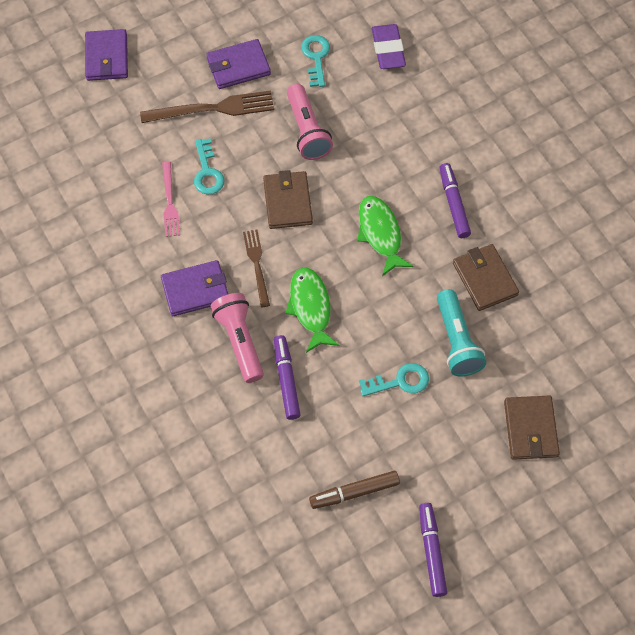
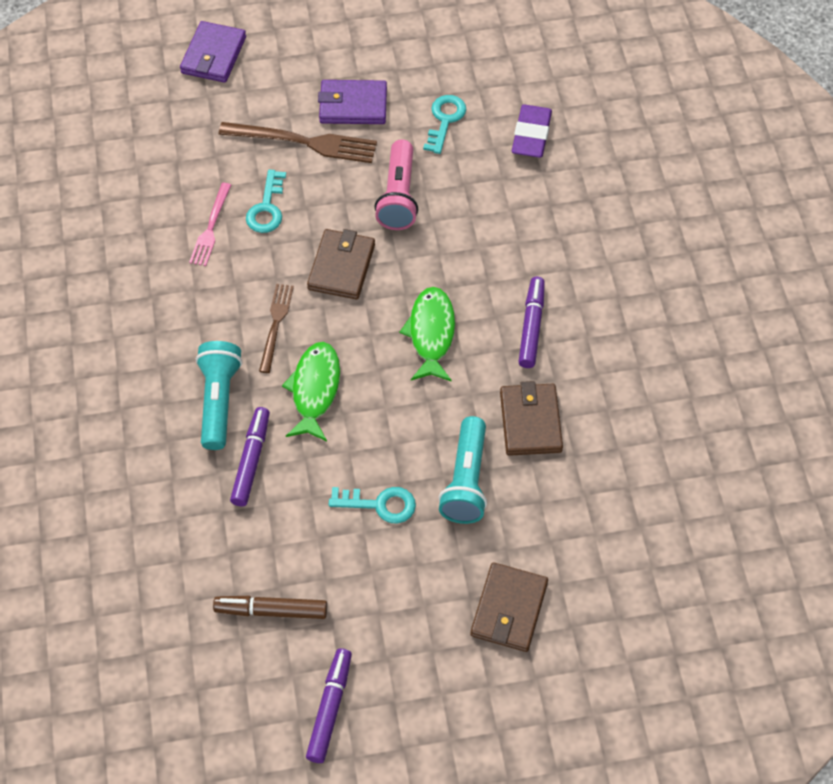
camera: 20 degrees right, 5 degrees down
purple wallet [161,260,228,316] -> none
pink flashlight [211,293,264,383] -> turquoise flashlight [196,341,242,450]

